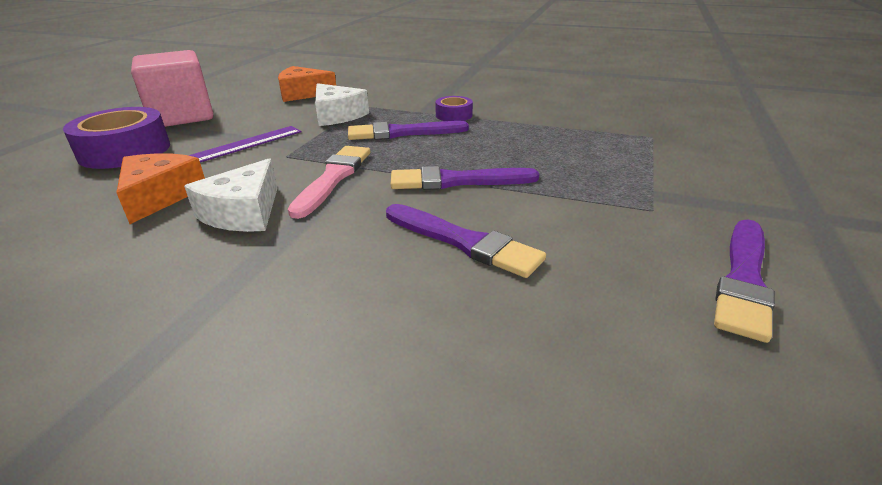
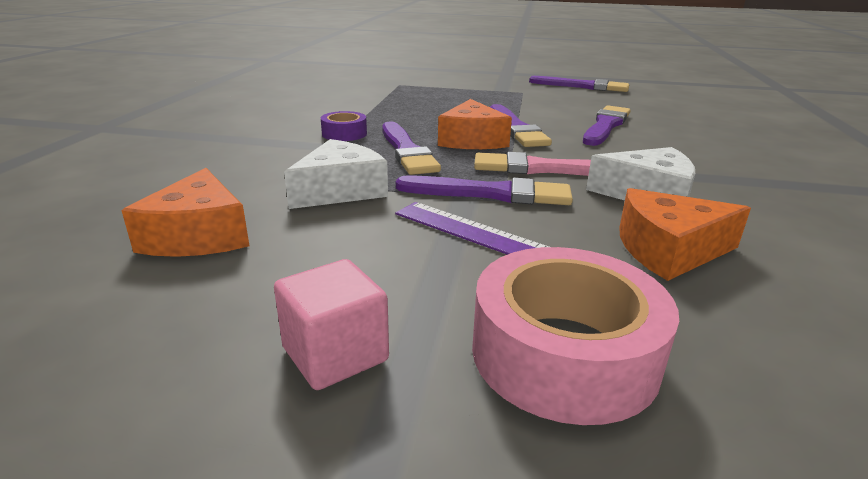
camera: 100 degrees left, 5 degrees down
purple tape [63,107,170,169] -> pink tape [472,247,679,425]
pink cube [131,50,213,127] -> pink cube [274,259,389,390], size x0.55
none -> purple brush [396,175,573,205]
none -> orange cheese [438,99,512,149]

